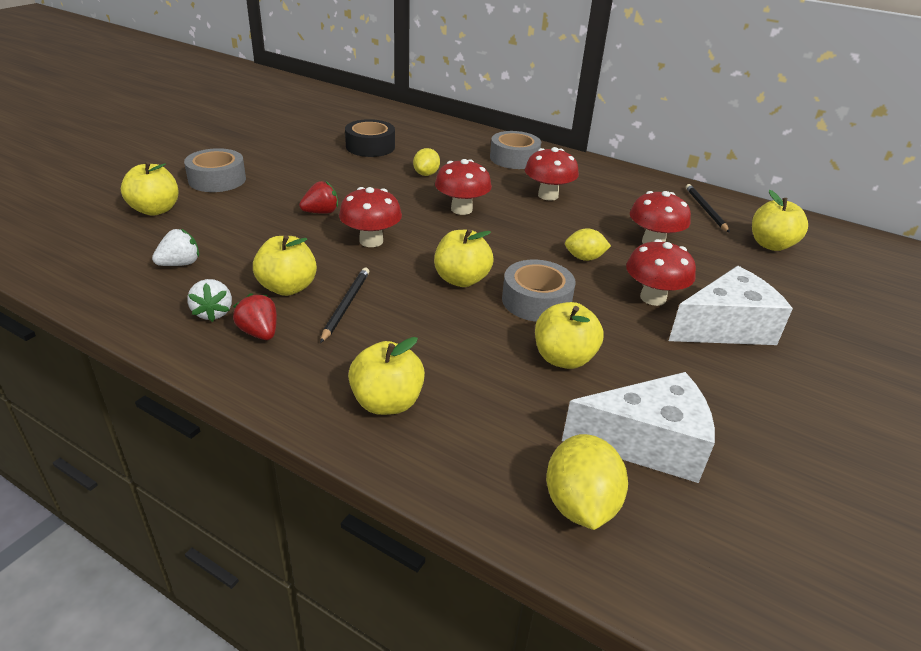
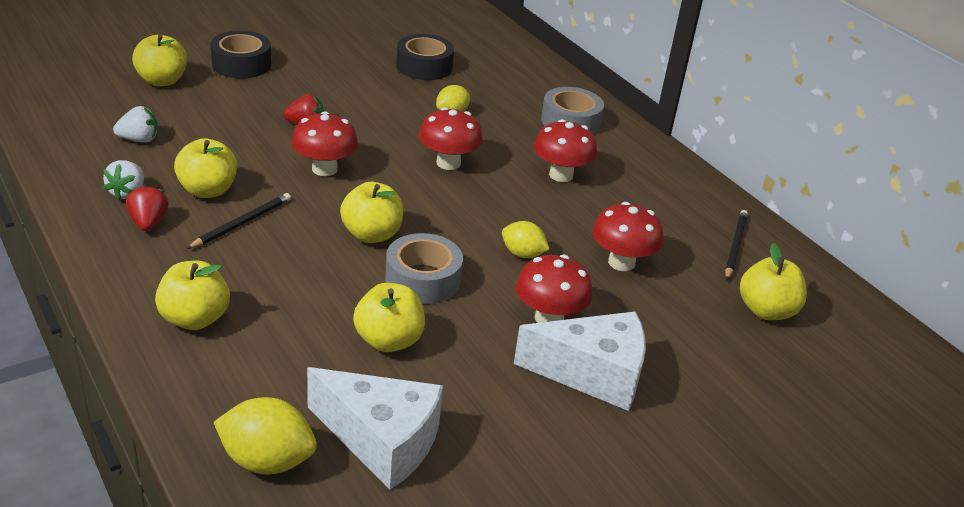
camera: 25 degrees right, 0 degrees up
grey tape [184,148,246,192] -> black tape [210,31,271,78]
yellow lemon [546,434,628,530] -> yellow lemon turned 75 degrees clockwise [214,397,317,474]

